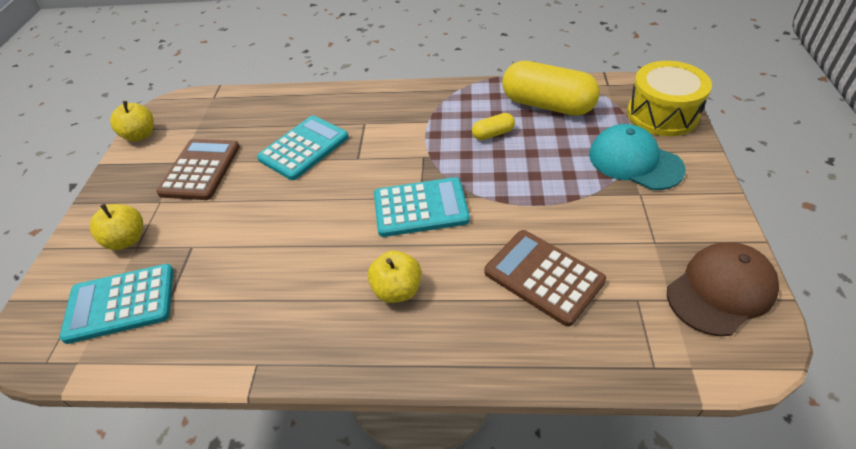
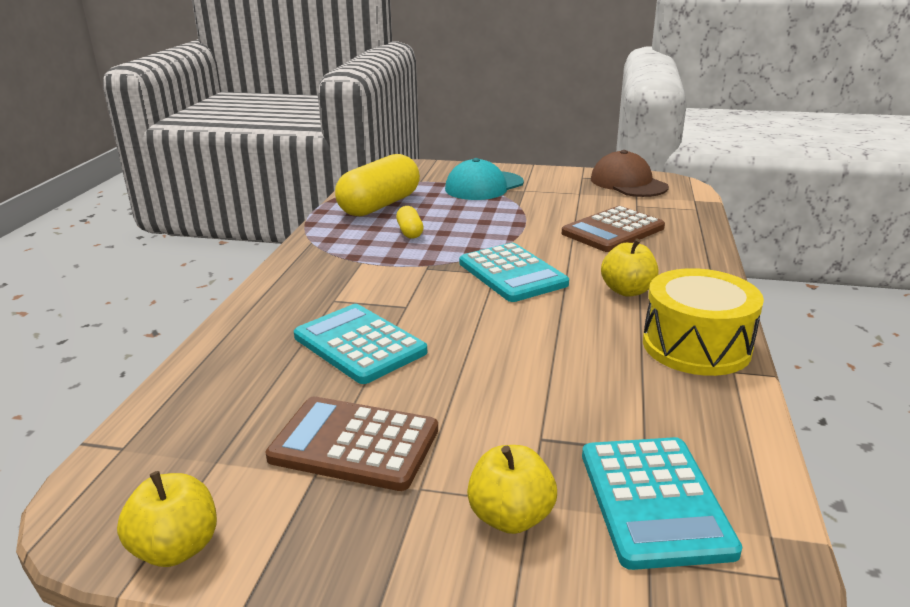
camera: 85 degrees left, 20 degrees down
turquoise calculator [374,177,470,237] -> turquoise calculator turned 150 degrees clockwise [459,243,569,302]
yellow drum [627,61,712,136] -> yellow drum moved to [643,268,764,376]

